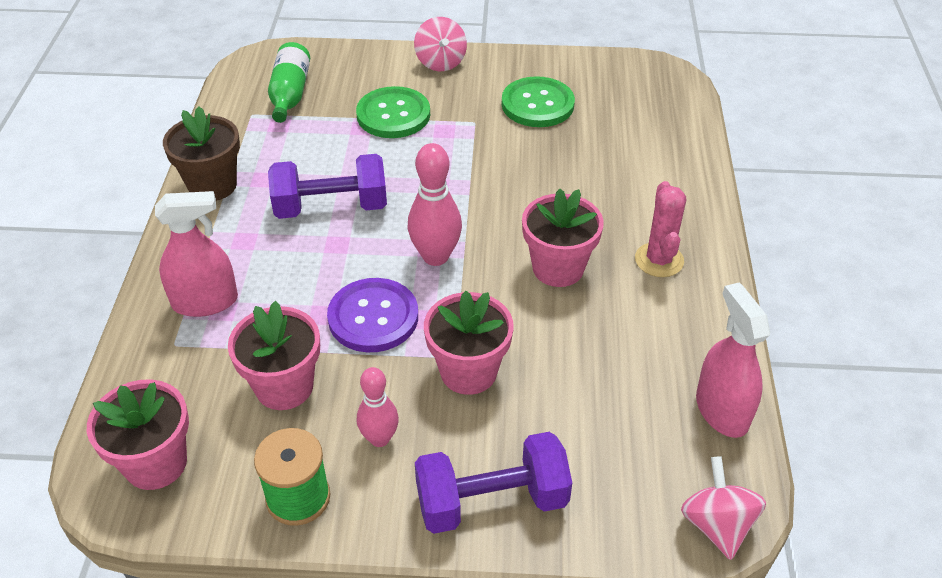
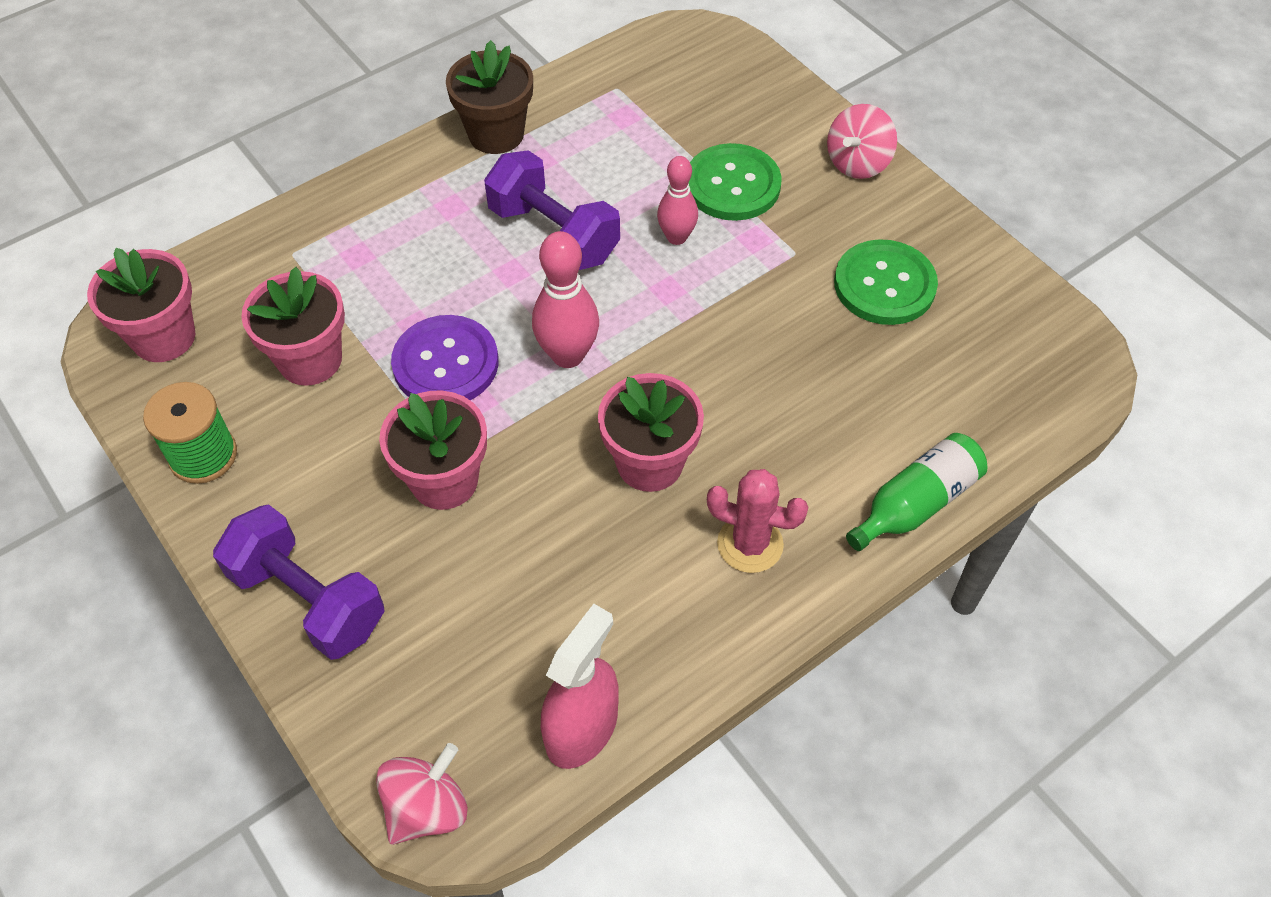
camera: 50 degrees right, 10 degrees up
pink spray bottle [155,191,238,317] -> none
green bottle [268,42,310,123] -> green bottle moved to [846,433,987,551]
pink bowling pin [357,367,399,447] -> pink bowling pin moved to [657,156,698,245]
pink cactus [635,181,686,277] -> pink cactus turned 60 degrees clockwise [707,469,808,573]

